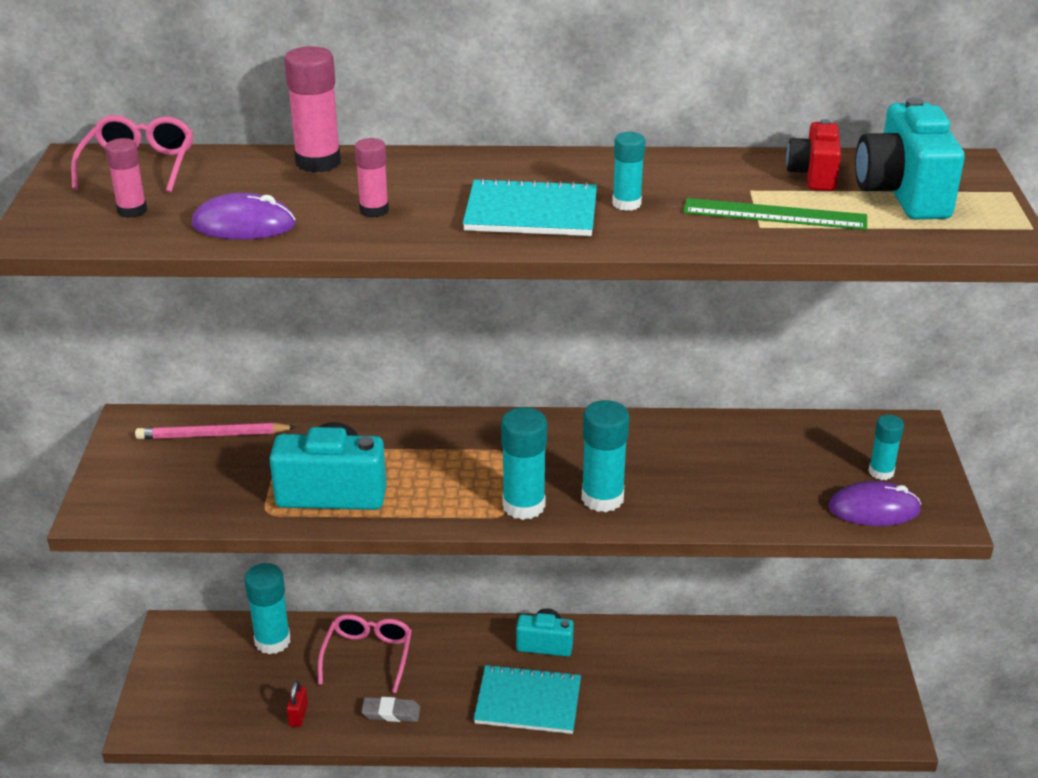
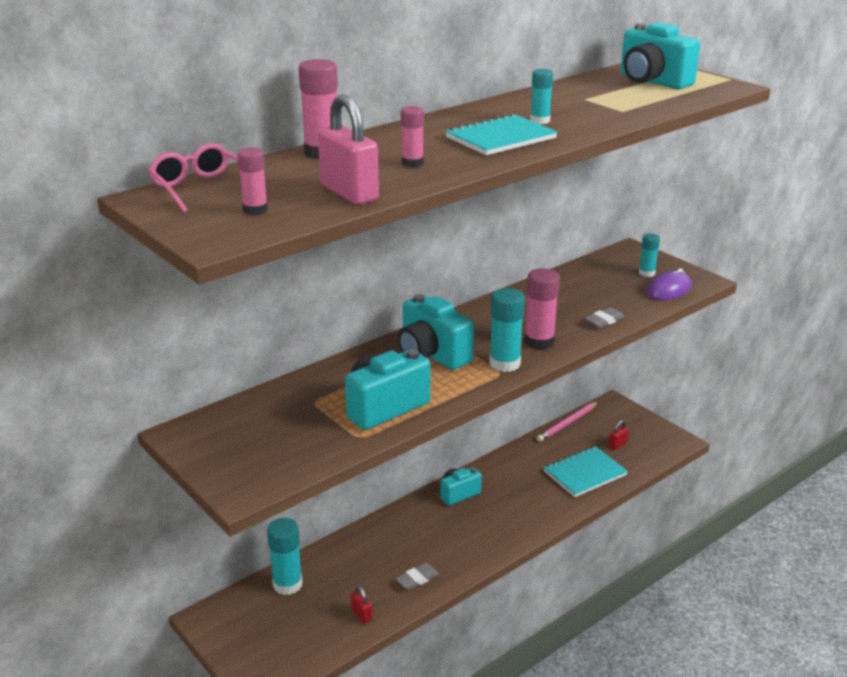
camera: 40 degrees left, 5 degrees down
pink pencil [135,423,296,439] -> pink pencil moved to [536,401,598,442]
purple mouse [192,193,296,240] -> pink padlock [318,95,379,205]
pink glasses [318,614,412,693] -> none
turquoise notebook [474,664,581,734] -> turquoise notebook moved to [543,446,628,497]
turquoise glue stick [581,400,629,512] -> pink glue stick [524,268,560,350]
green ruler [683,198,867,230] -> none
red camera [786,119,841,191] -> none
none -> turquoise camera [398,294,474,370]
none -> grey eraser [584,307,625,328]
none -> red padlock [609,420,629,450]

